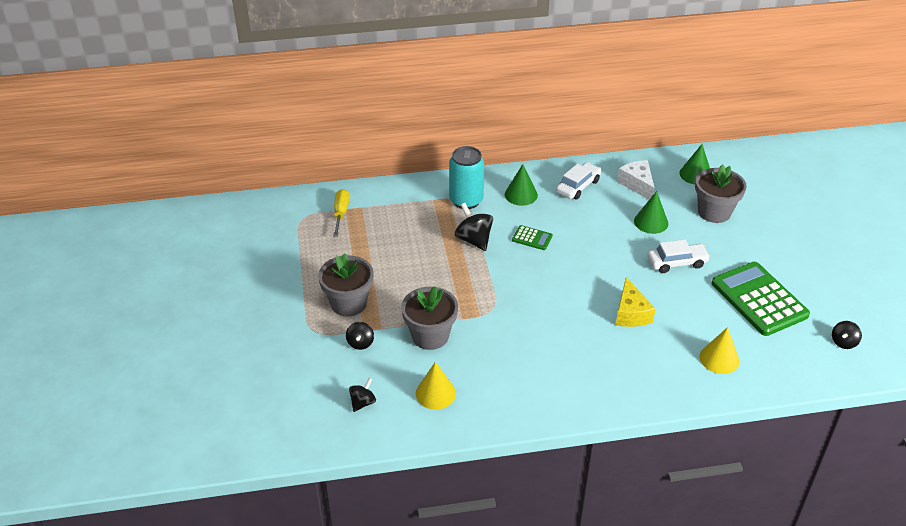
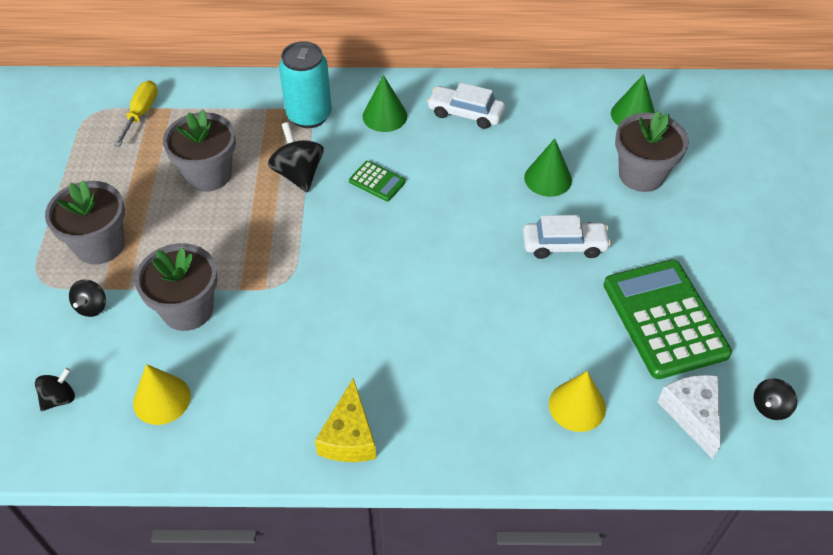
camera: 10 degrees right, 10 degrees up
white car [556,162,601,200] -> white car turned 120 degrees counterclockwise [427,83,505,129]
yellow cheese [616,278,656,327] -> yellow cheese moved to [315,378,376,462]
white cheese [617,160,655,200] -> white cheese moved to [658,375,721,459]
none -> grey flower pot [163,110,236,192]

